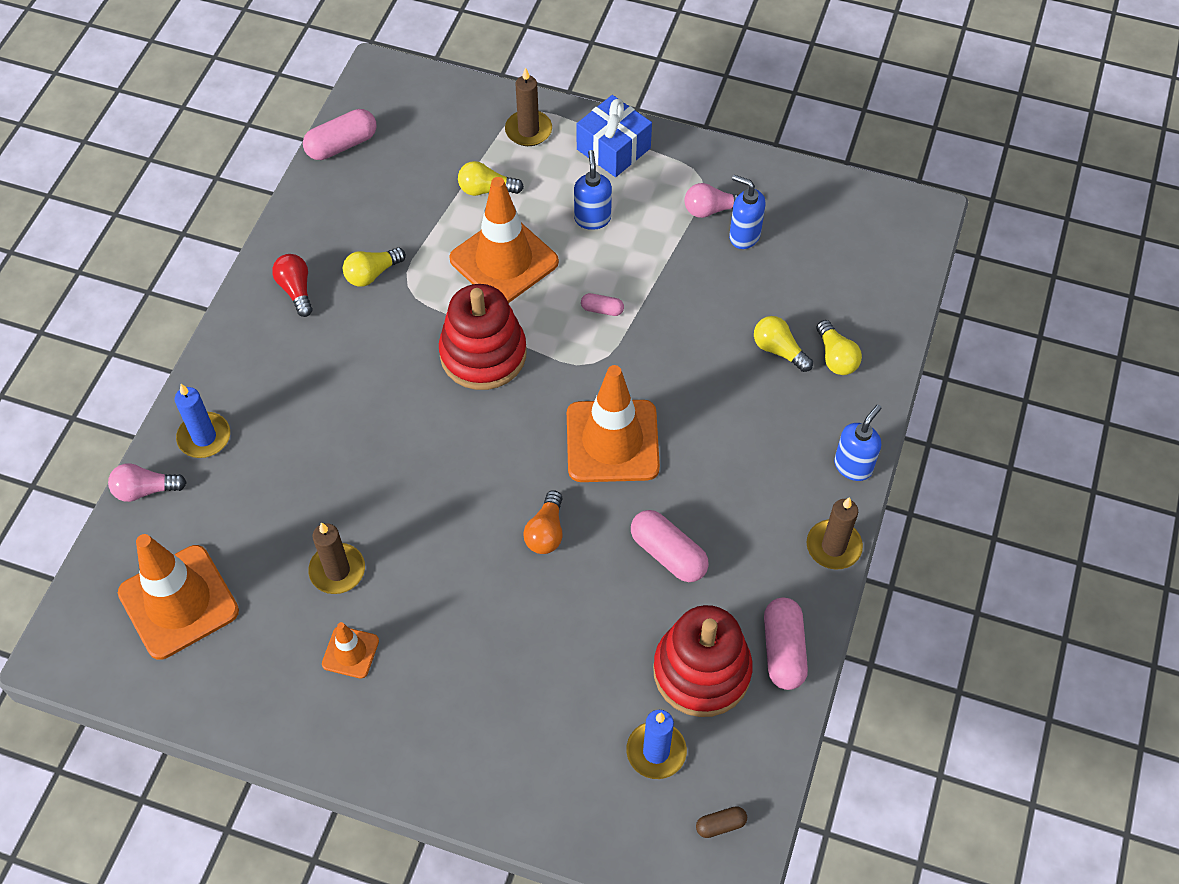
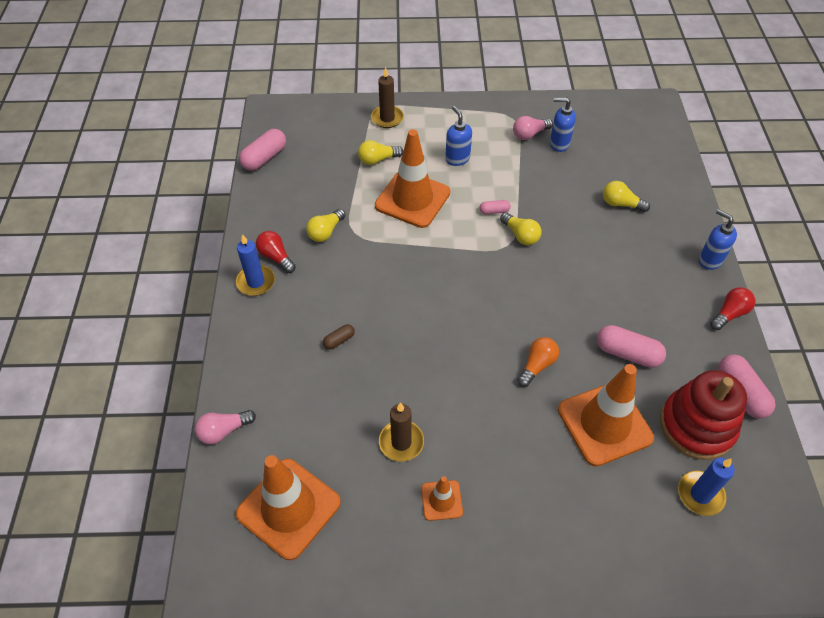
camera: 20 degrees left, 5 degrees down
blue candle [175,384,230,458] -> blue candle moved to [236,234,275,296]
red stacking toy [439,284,527,390] -> none
orange light bulb [523,490,563,554] -> orange light bulb turned 135 degrees counterclockwise [517,337,559,387]
orange traffic cone [567,365,660,482] -> orange traffic cone moved to [558,364,654,467]
blue gift [576,95,652,177] -> none
brown capsule [696,806,747,838] -> brown capsule moved to [323,324,355,350]
brown candle [807,497,863,570] -> red light bulb [710,287,756,330]
yellow light bulb [816,320,862,375] -> yellow light bulb moved to [500,212,542,245]
blue soap dispenser [834,405,881,481] -> blue soap dispenser turned 60 degrees counterclockwise [699,209,737,270]

